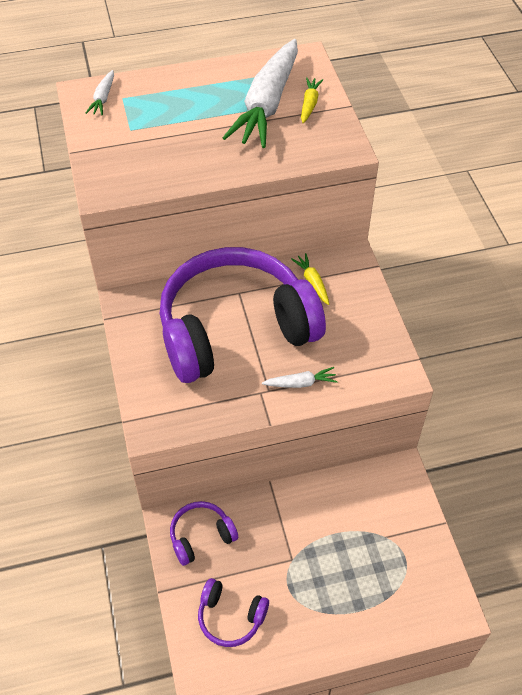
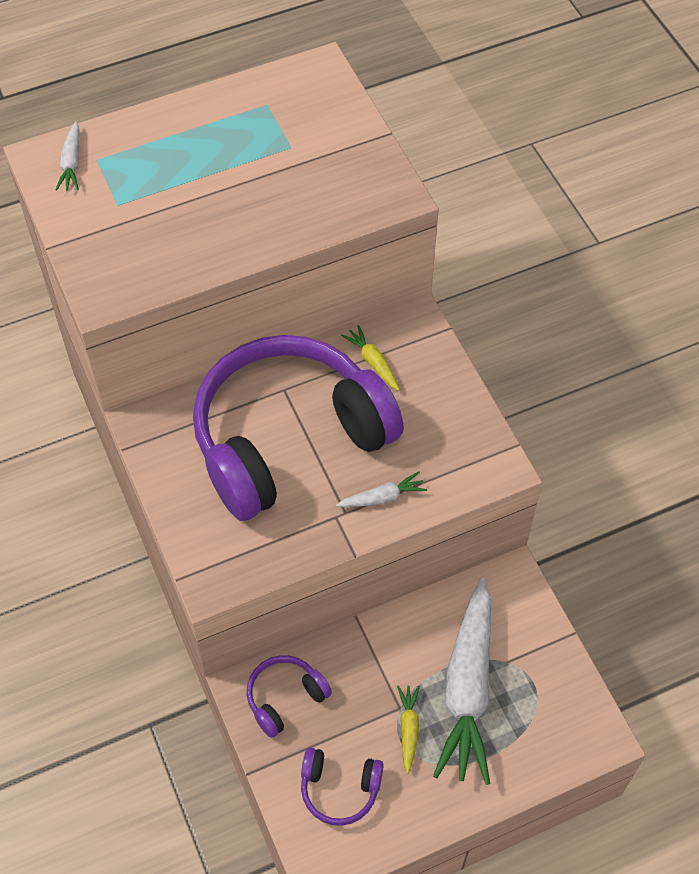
camera: 10 degrees left, 5 degrees up
white carrot [223,39,298,148] -> white carrot moved to [433,577,491,785]
yellow carrot [301,77,323,123] -> yellow carrot moved to [397,685,420,774]

